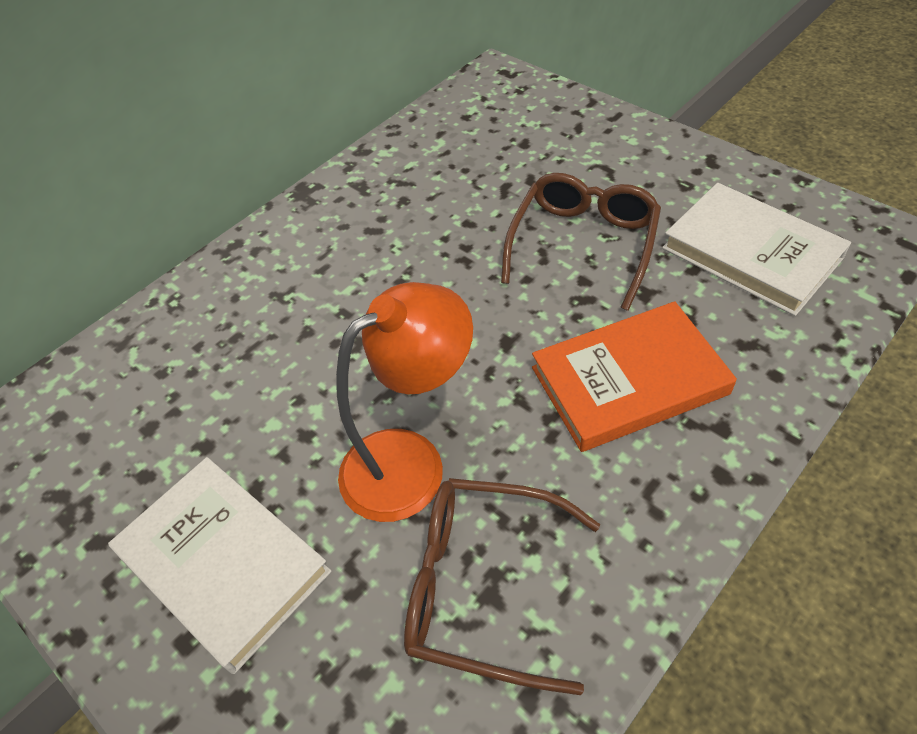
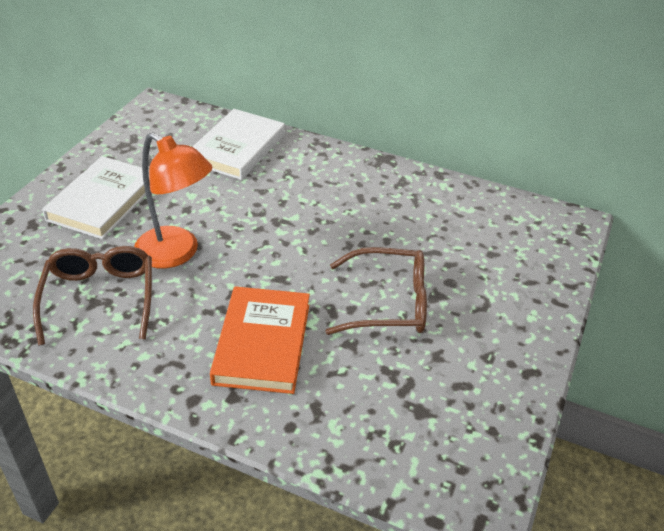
camera: 65 degrees right, 10 degrees down
orange book [532,301,737,452] -> orange book turned 45 degrees clockwise [210,286,310,394]
white book [662,183,851,316] -> white book moved to [193,109,285,180]

